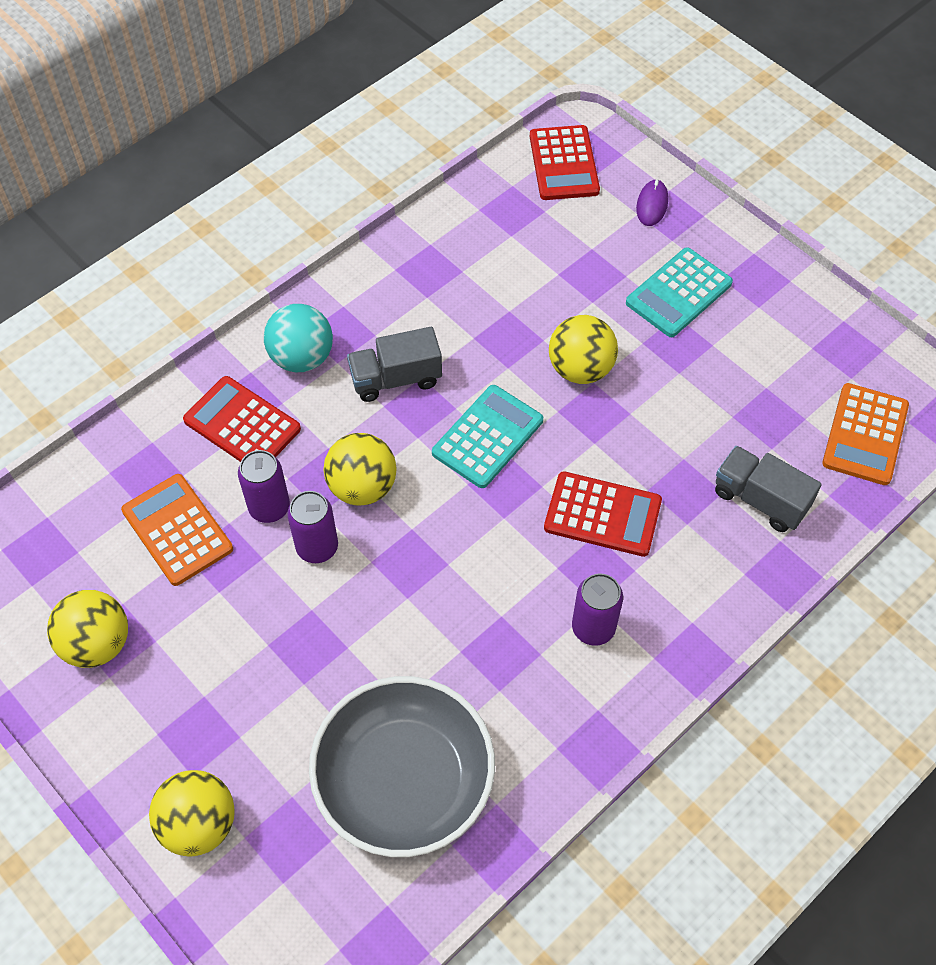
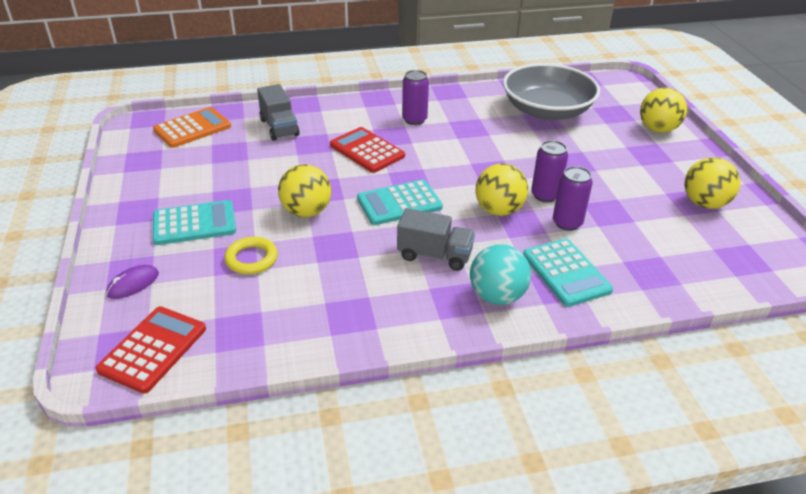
camera: 150 degrees left, 20 degrees down
orange calculator [121,474,233,586] -> none
red calculator [183,376,301,462] -> turquoise calculator [523,238,613,307]
none -> yellow ring [224,237,278,274]

